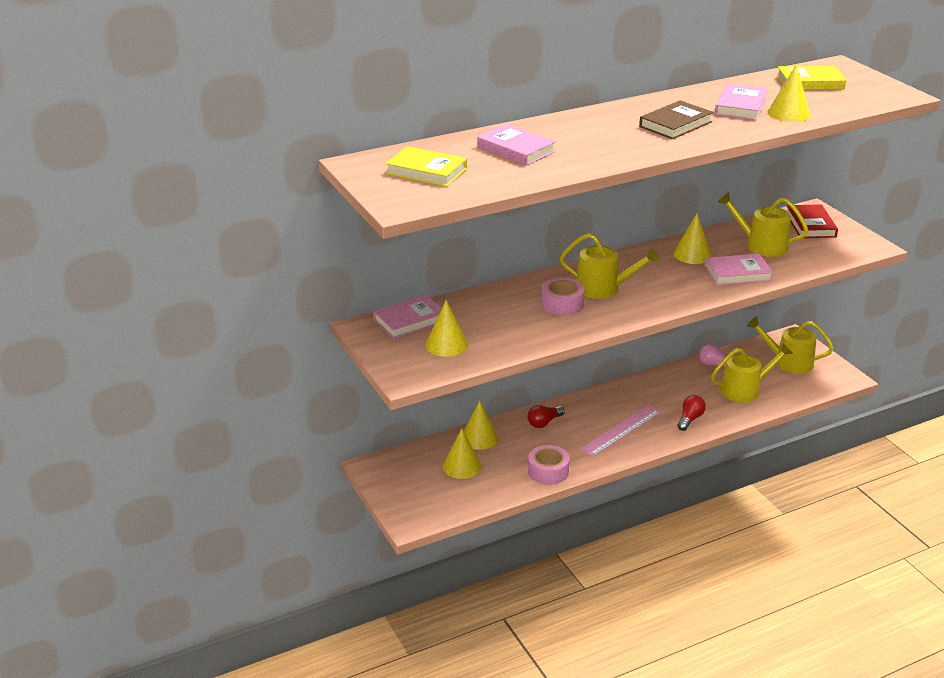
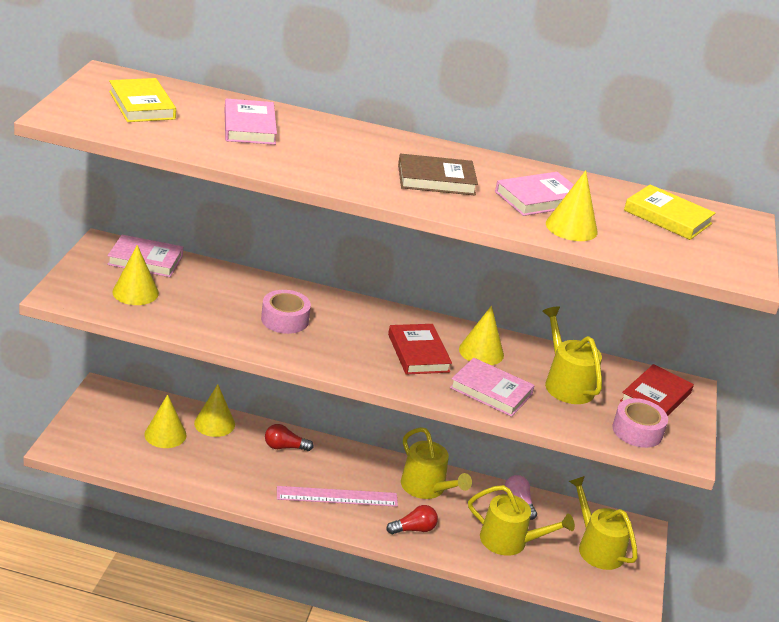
camera: 35 degrees right, 0 degrees up
pink tape [528,445,570,485] -> pink tape moved to [612,398,668,448]
yellow watering can [560,233,660,299] -> yellow watering can moved to [401,427,472,499]
none -> red book [388,324,452,375]

